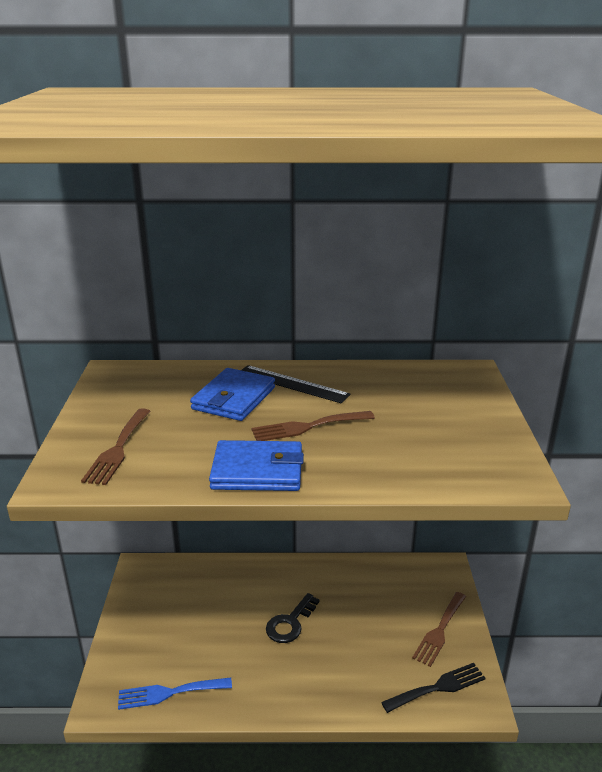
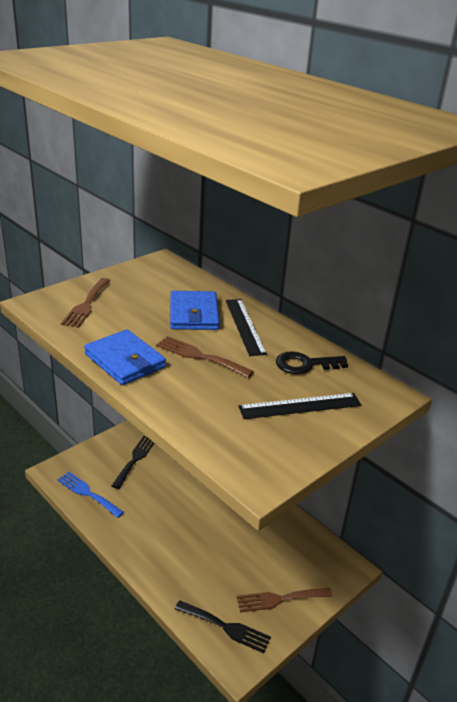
camera: 45 degrees right, 5 degrees up
brown fork [81,408,151,485] -> brown fork turned 45 degrees counterclockwise [61,278,110,328]
blue wallet [190,368,275,421] -> blue wallet turned 75 degrees counterclockwise [170,291,220,330]
black key [266,593,320,643] -> black key moved to [276,351,348,374]
none -> black fork [112,436,154,489]
none -> black ruler [238,393,361,419]

